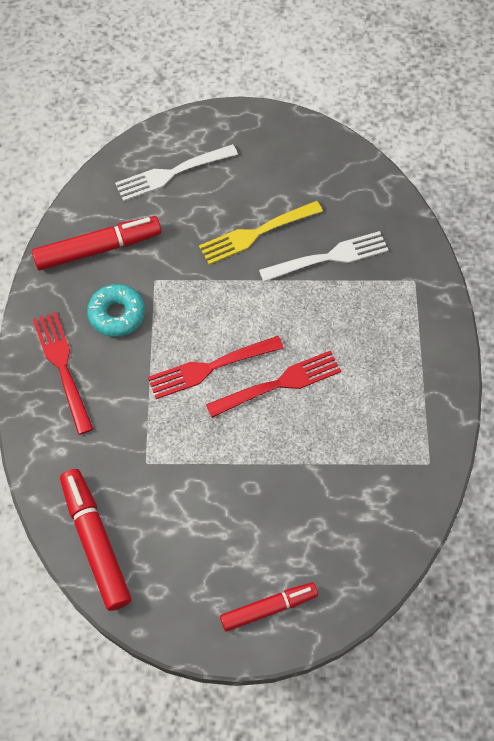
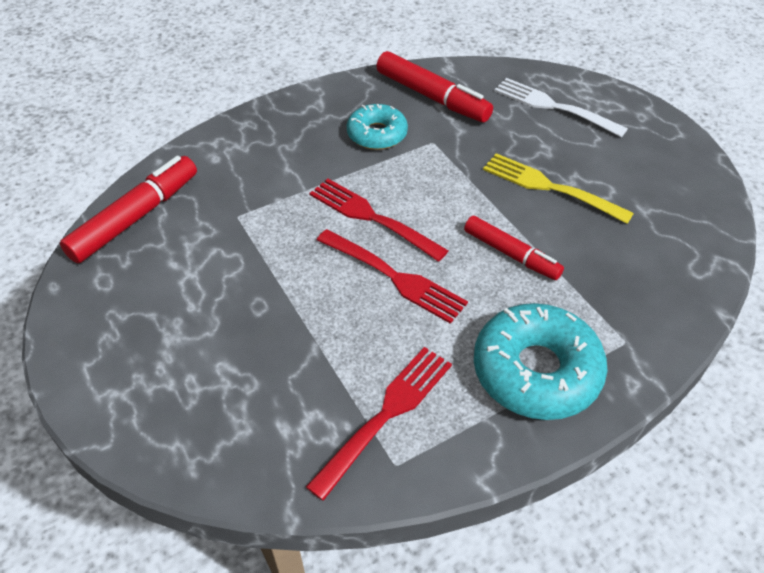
camera: 60 degrees right, 15 degrees down
red fork [33,312,93,435] -> red fork moved to [306,347,452,501]
red marker [220,582,318,632] -> red marker moved to [464,216,564,280]
white fork [259,231,388,282] -> none
none -> turquoise donut [474,303,607,420]

